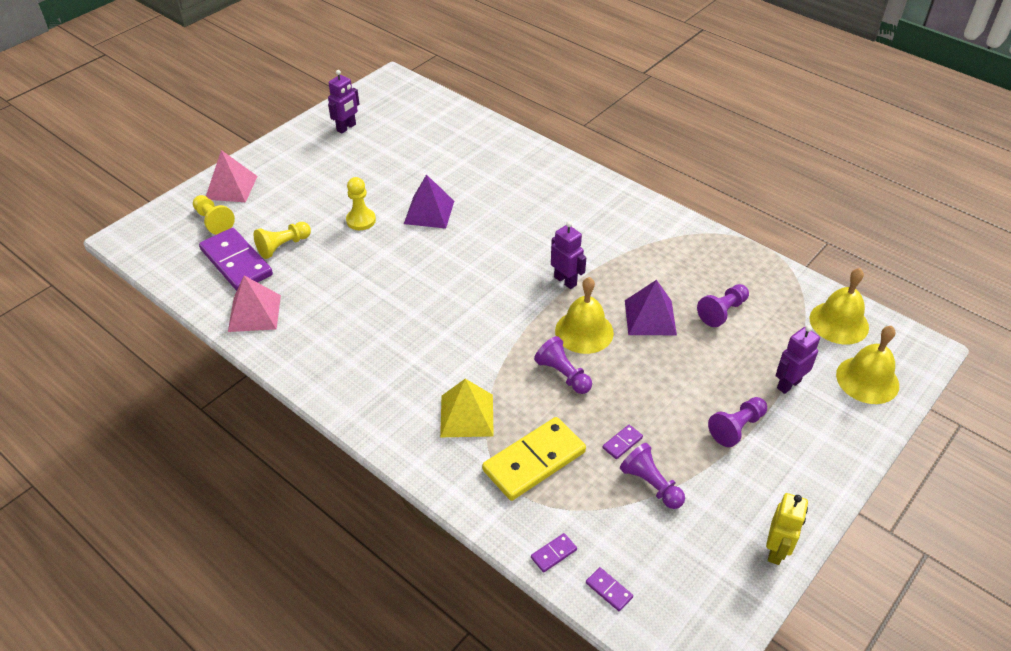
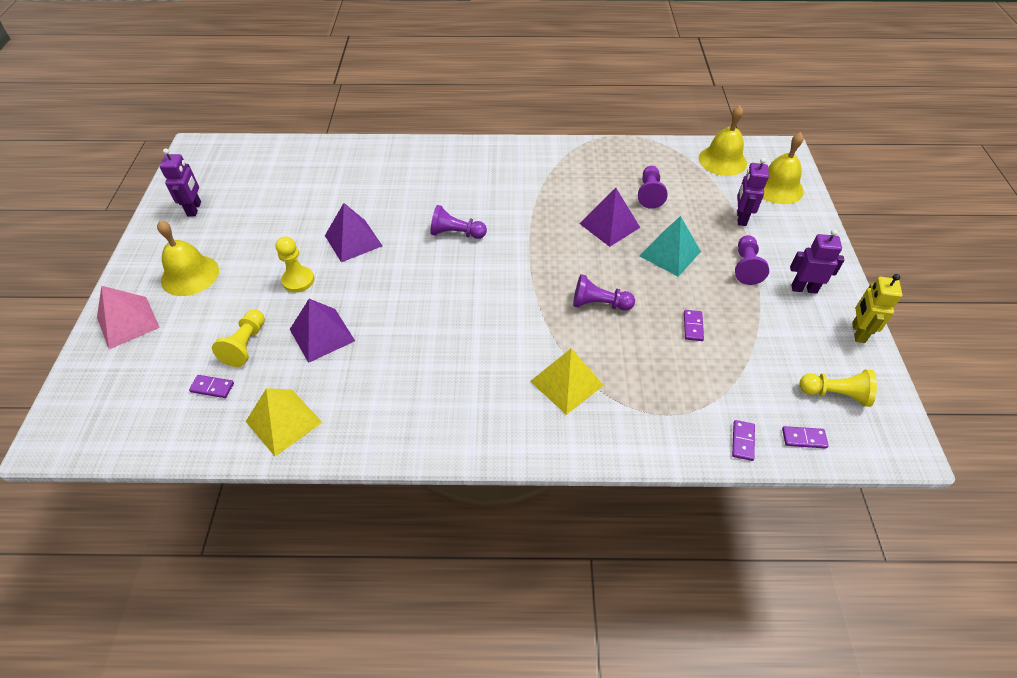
camera: 40 degrees left, 5 degrees up
yellow pawn [193,195,235,235] -> yellow pawn moved to [800,370,877,407]
purple domino [199,228,273,291] -> purple domino [189,375,234,398], size x0.41
pink pyramid [228,276,281,332] -> yellow pyramid [246,388,322,456]
yellow domino [482,417,586,501] -> none
purple robot [551,221,586,289] -> purple robot moved to [790,229,844,294]
yellow bell [555,277,614,354] -> yellow bell moved to [157,220,219,296]
purple pawn [620,443,685,509] -> purple pawn moved to [430,205,487,239]
yellow robot [766,493,808,565] -> yellow robot turned 150 degrees counterclockwise [852,274,902,343]
none -> purple pyramid [290,299,355,363]
none -> turquoise pyramid [640,216,701,277]

